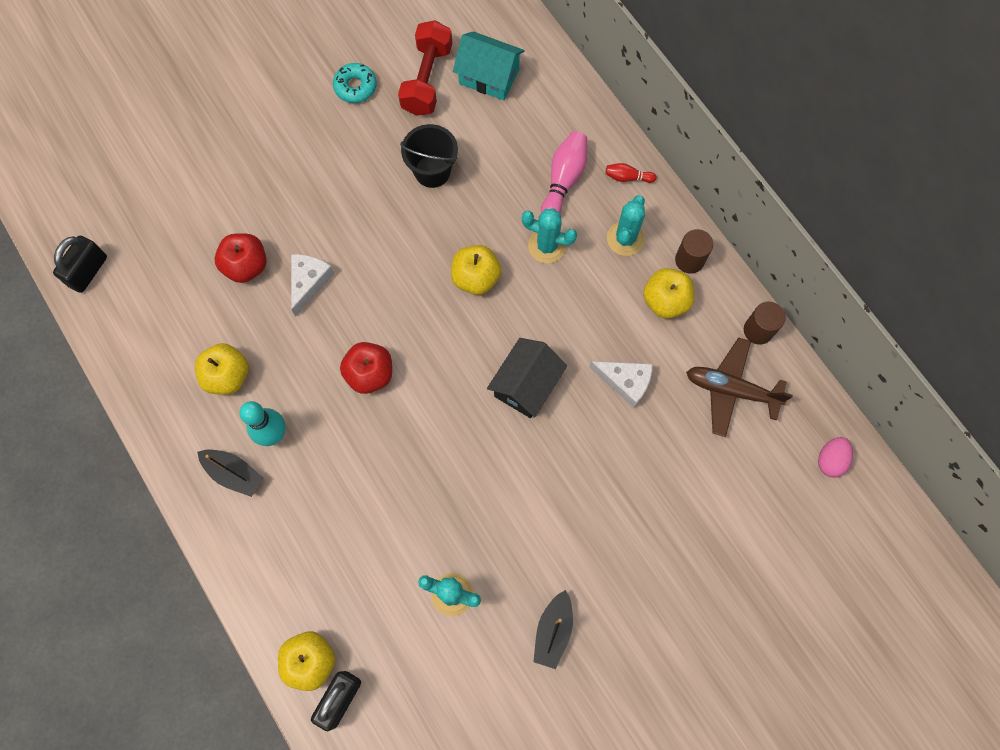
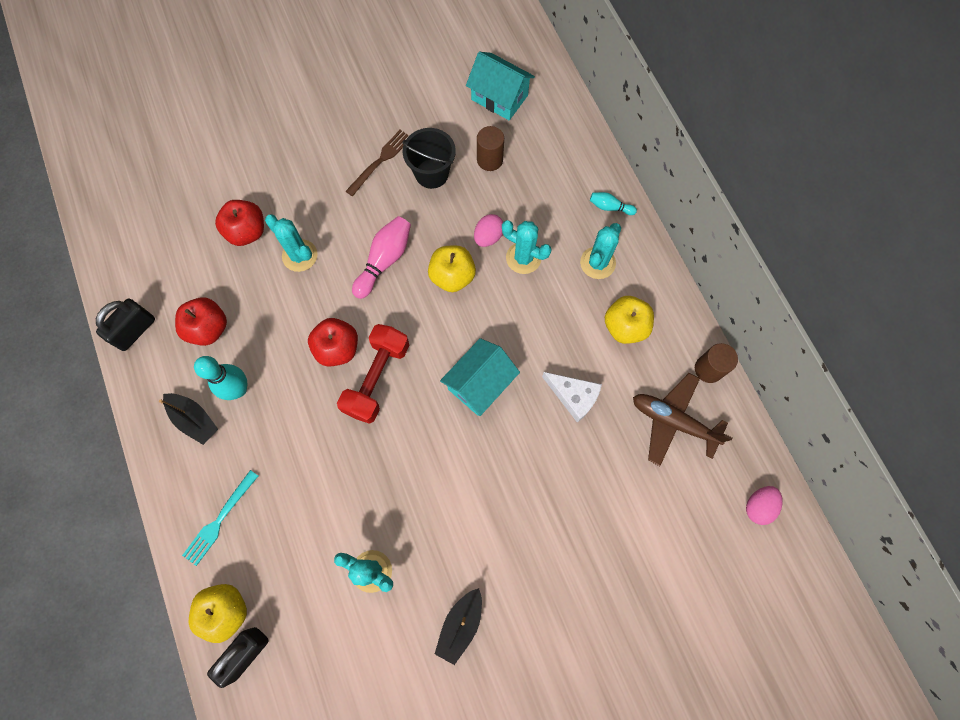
camera: 10 degrees right, 0 degrees up
black padlock [53,236,107,293] -> black padlock moved to [96,299,155,351]
yellow apple [195,343,248,395] -> red apple [175,298,227,346]
white cheese [291,254,334,317] -> turquoise cactus [265,214,318,272]
turquoise donut [333,63,377,103] -> none
red dumbbell [398,20,452,116] -> red dumbbell moved to [337,324,409,424]
black house [487,338,567,418] -> turquoise house [440,338,520,416]
pink bowling pin [541,131,587,213] -> pink bowling pin moved to [352,216,411,299]
red bowling pin [605,163,657,183] -> turquoise bowling pin [590,192,637,215]
brown cylinder [675,229,713,274] -> brown cylinder moved to [477,126,504,171]
none -> turquoise fork [182,470,258,566]
none -> brown fork [346,130,408,196]
none -> pink egg [474,214,503,247]

